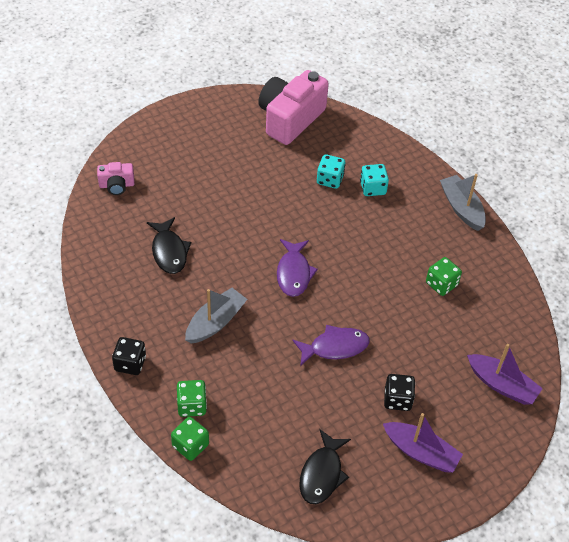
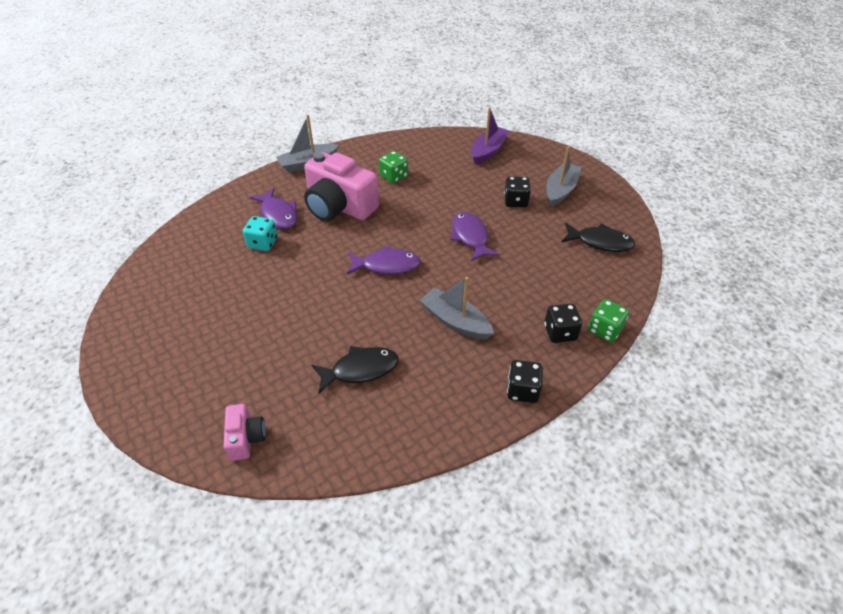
camera: 90 degrees left, 5 degrees down
green dice [177,380,207,417] -> black dice [544,304,582,343]
pink camera [258,70,329,145] -> pink camera moved to [304,152,379,221]
turquoise dice [360,164,389,196] -> purple fish [249,188,297,229]
purple boat [383,413,463,473] -> grey boat [546,146,581,207]

